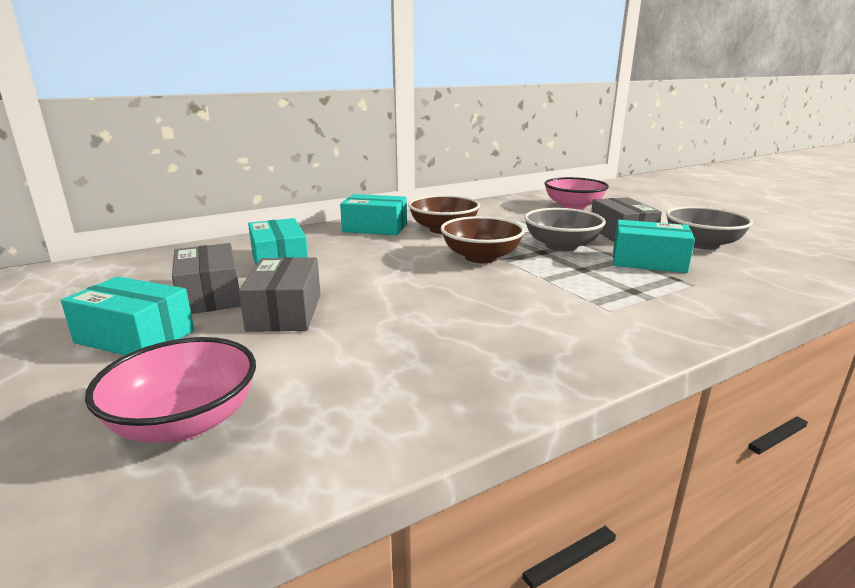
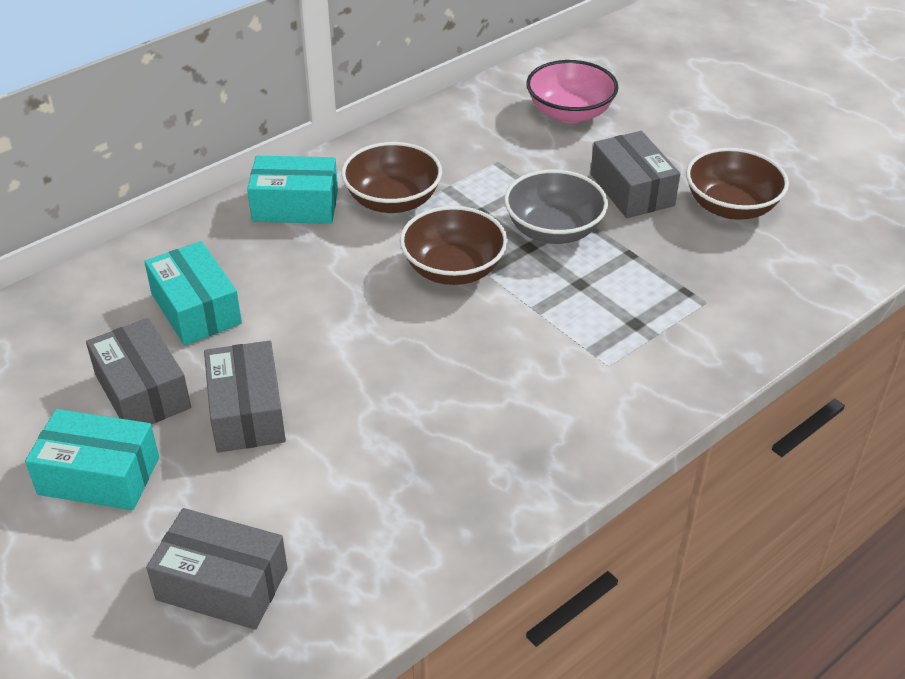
camera: 10 degrees left, 20 degrees up
pink bowl [85,337,256,443] -> grey box [146,508,288,630]
turquoise box [613,220,695,273] -> none
grey bowl [666,206,753,250] -> brown bowl [686,148,789,220]

